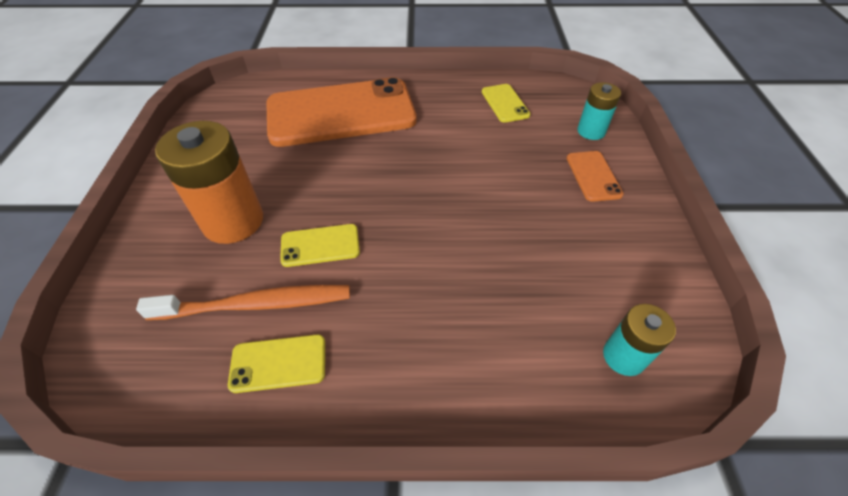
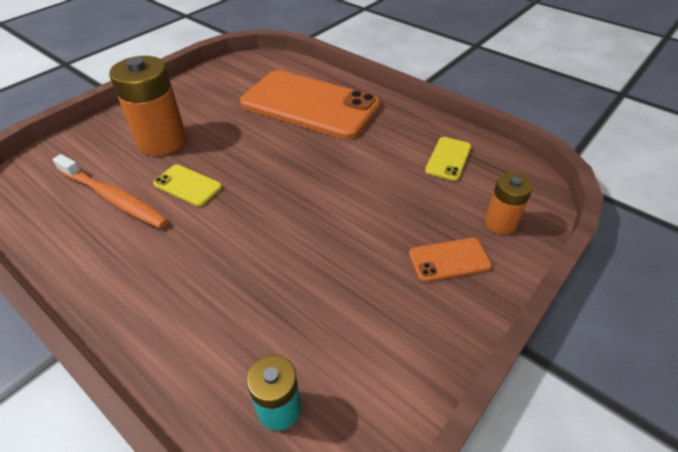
camera: 40 degrees right, 5 degrees down
yellow phone [228,334,325,393] -> none
orange phone [567,151,624,202] -> orange phone turned 45 degrees clockwise [409,238,492,282]
turquoise battery [577,82,621,140] -> orange battery [485,173,533,234]

